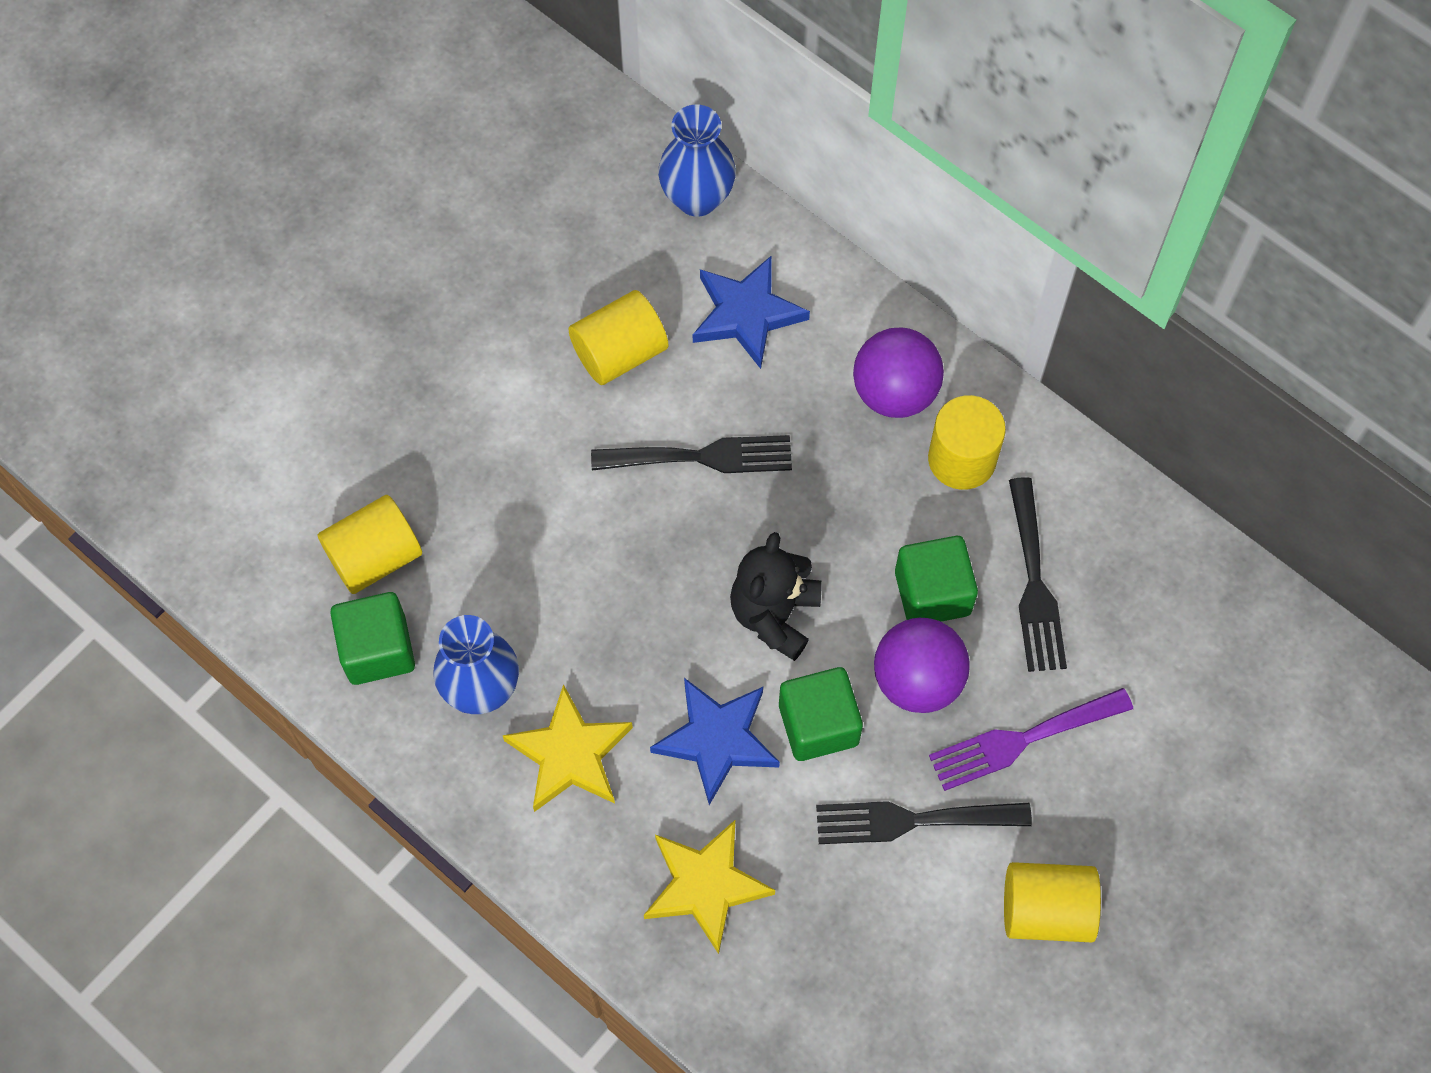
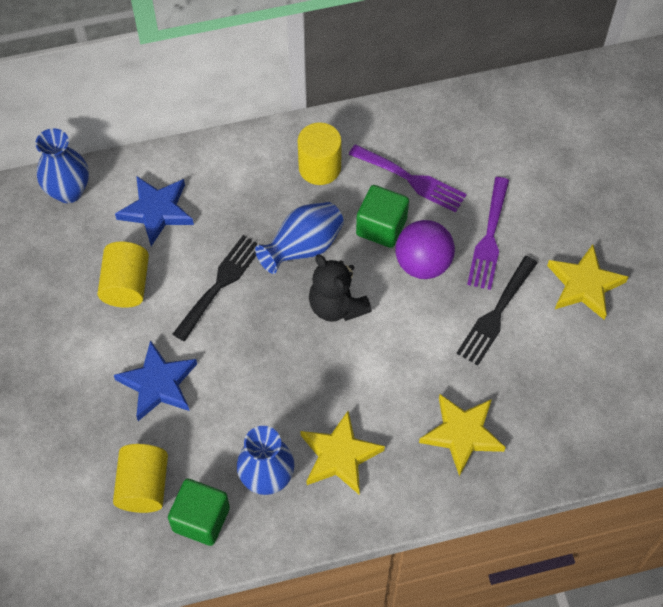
camera: 55 degrees left, 5 degrees down
blue star [650,678,780,805] -> blue star moved to [114,340,197,421]
green cube [779,667,863,761] -> none
purple ball [853,328,944,418] -> none
yellow cylinder [1004,862,1101,942] -> yellow star [547,244,628,320]
black fork [1009,477,1067,672] -> purple fork [349,144,467,213]
none -> blue vase [255,202,344,274]

